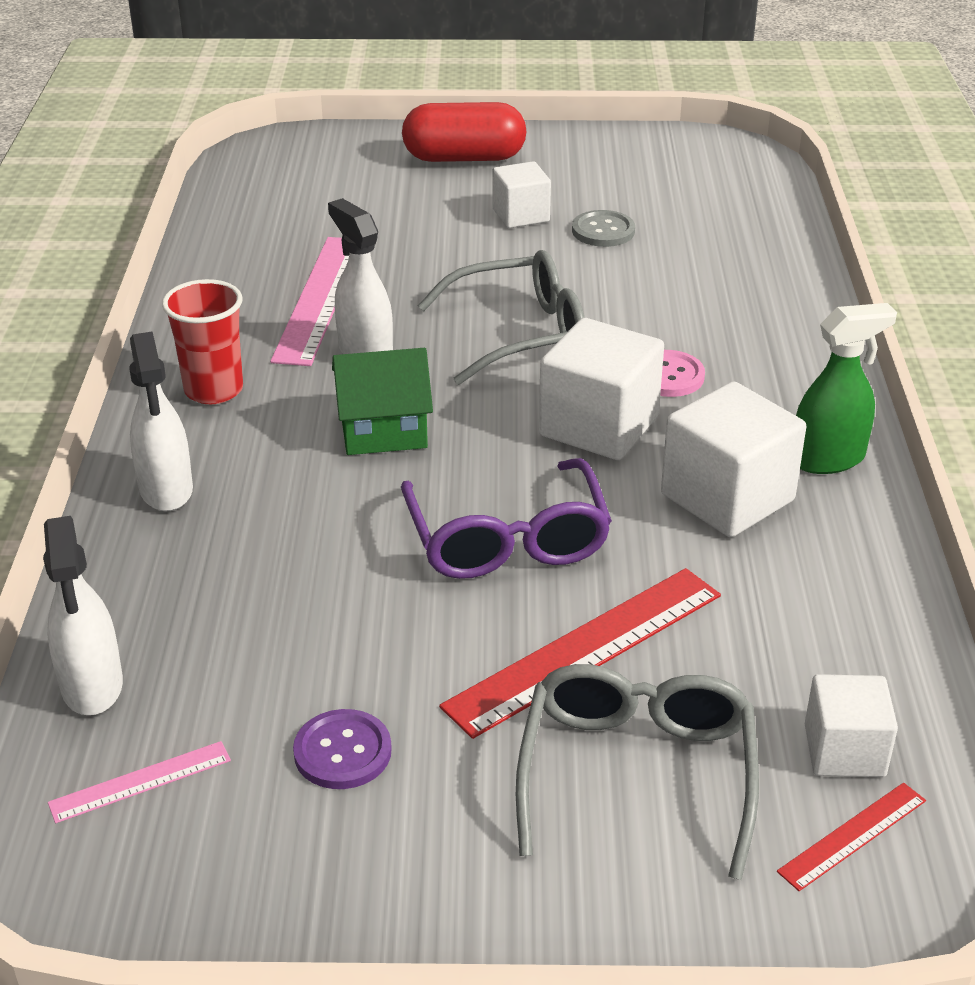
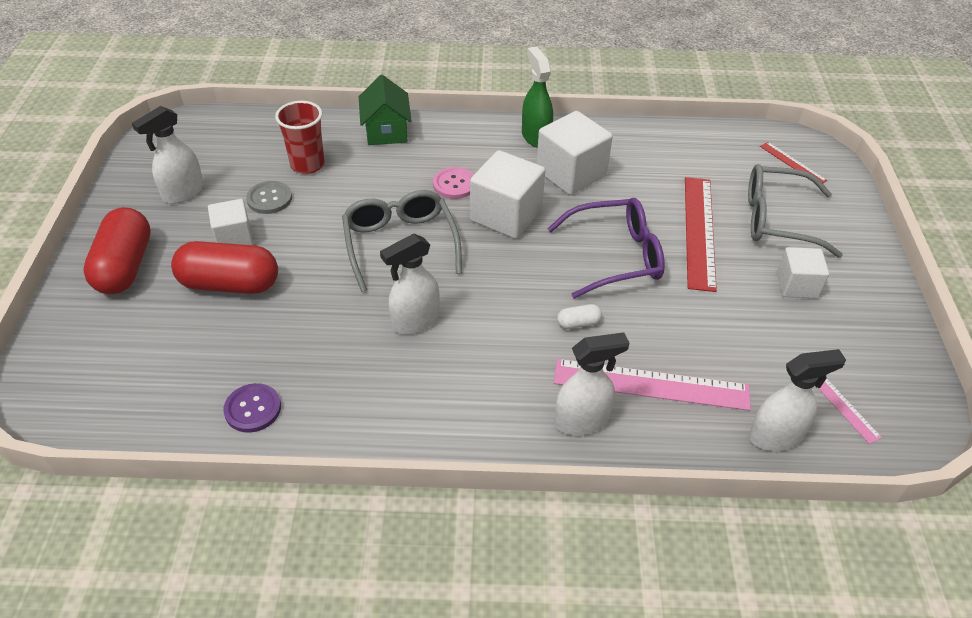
camera: 90 degrees left, 10 degrees up
red cup [162,279,243,404] -> red cup moved to [275,101,325,174]
pink ruler [270,237,349,366] -> pink ruler moved to [554,359,751,411]
purple button [293,709,392,789] -> purple button moved to [223,383,281,433]
green house [332,348,433,455] -> green house moved to [359,75,412,145]
red ruler [439,568,721,739] -> red ruler turned 45 degrees clockwise [685,177,717,292]
white cube [805,674,898,777] -> white cube moved to [777,247,829,299]
none -> white spray bottle [132,106,204,204]
none -> red capsule [171,241,278,294]
none -> white capsule [557,304,602,329]

